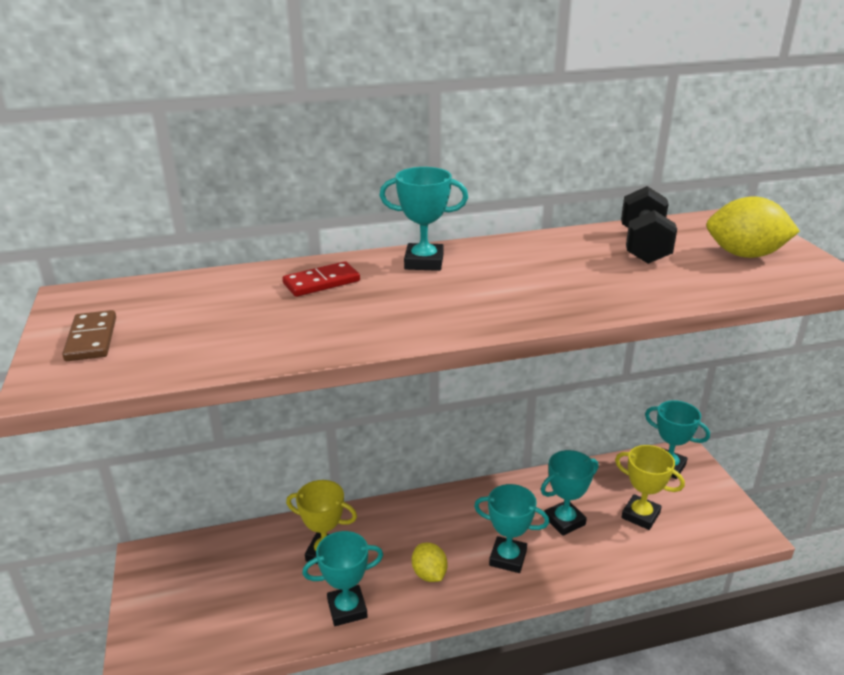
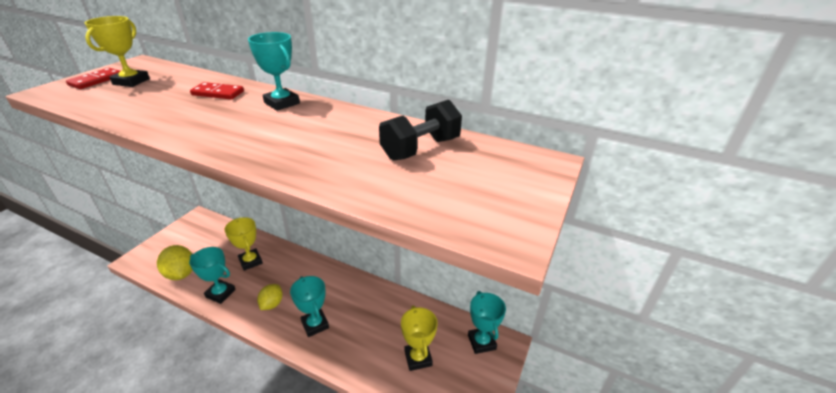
camera: 40 degrees right, 5 degrees up
brown domino [62,310,116,361] -> red domino [66,68,120,89]
turquoise trophy [541,450,598,536] -> none
yellow lemon [706,197,800,258] -> yellow lemon moved to [157,245,192,280]
none -> yellow trophy [85,16,150,87]

